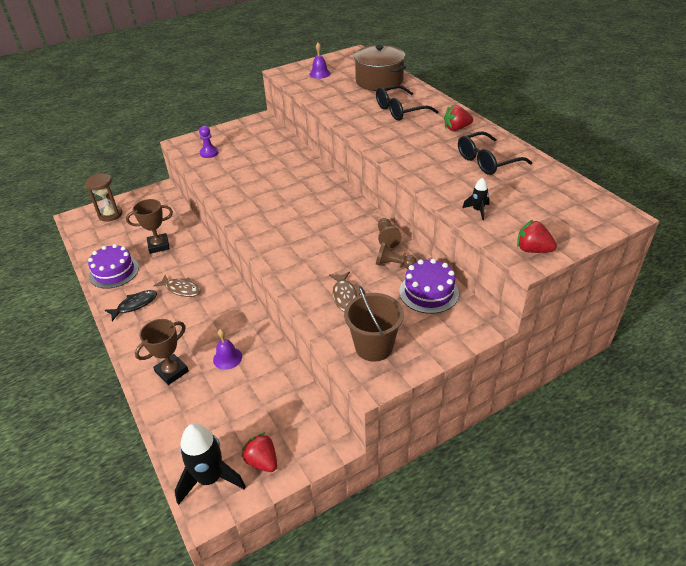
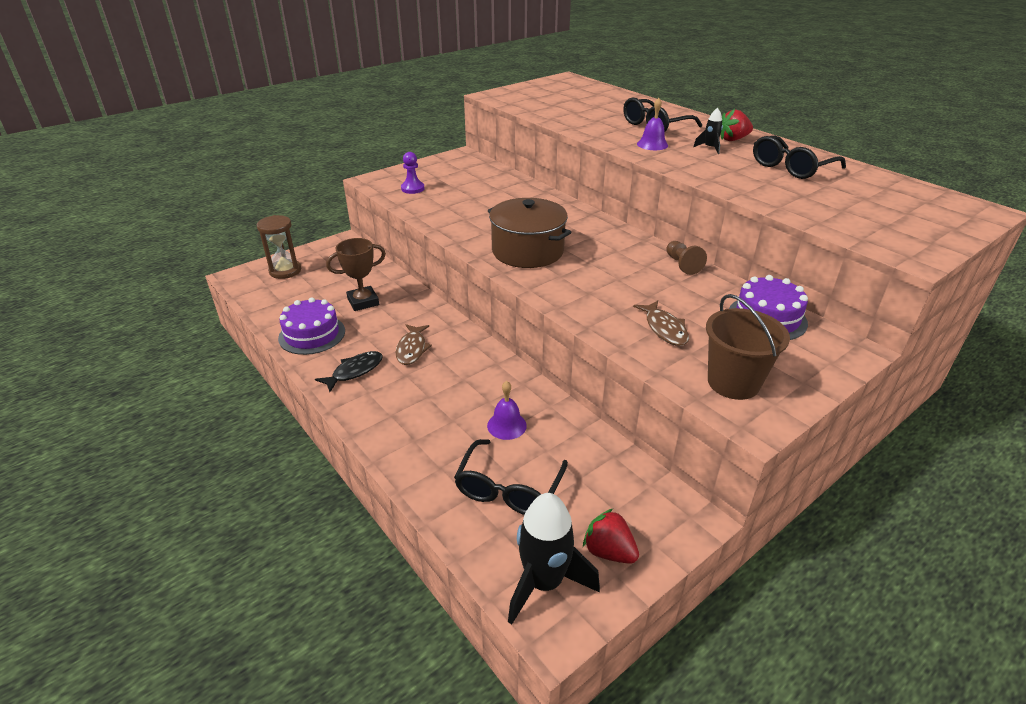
camera: 10 degrees left, 5 degrees down
brown trophy [135,319,189,385] -> none
brown fish [153,275,201,297] -> brown fish turned 75 degrees clockwise [396,324,432,365]
purple bell [309,43,331,79] -> purple bell moved to [637,98,668,150]
brown pot [354,45,406,91] -> brown pot moved to [488,198,572,268]
brown pawn [376,242,417,269] -> none
black rocket [462,178,489,220] -> black rocket moved to [693,108,723,154]
red strawberry [517,220,557,253] -> none
none -> black glasses [454,439,568,515]

